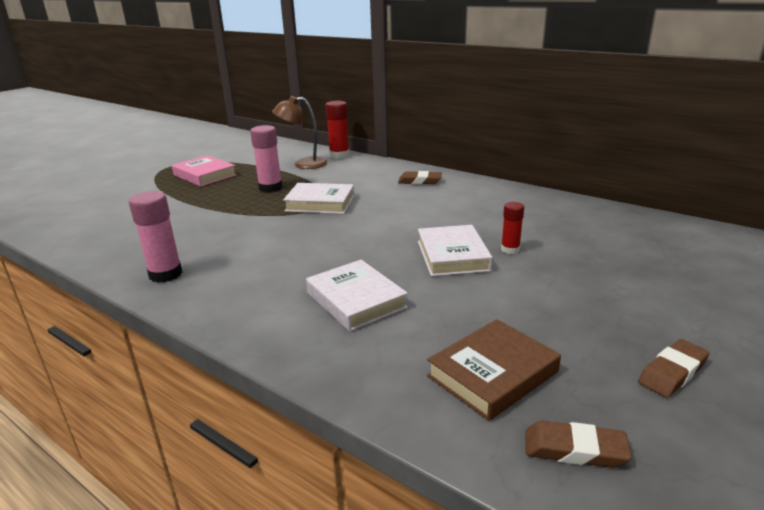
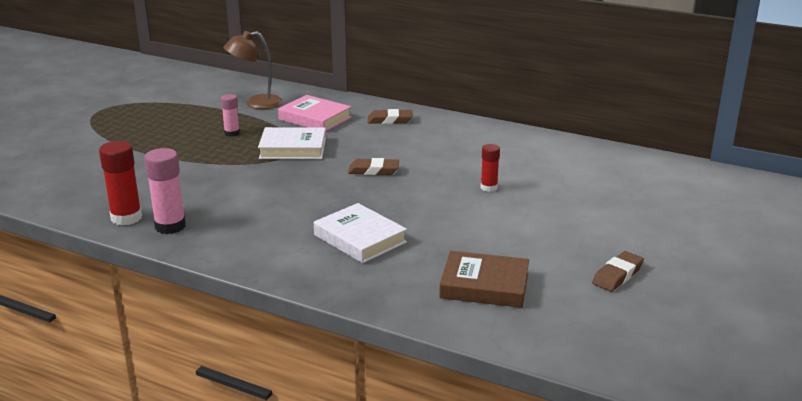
camera: 10 degrees left, 0 degrees up
pink book [172,155,237,187] -> pink book moved to [278,95,352,131]
pink glue stick [250,125,282,193] -> pink glue stick [221,94,240,137], size x0.61
red glue stick [325,101,350,159] -> red glue stick moved to [99,141,142,226]
white book [418,225,493,276] -> none
brown book [427,319,561,421] -> brown book turned 60 degrees clockwise [439,251,529,308]
brown eraser [525,421,632,468] -> brown eraser moved to [348,158,399,175]

